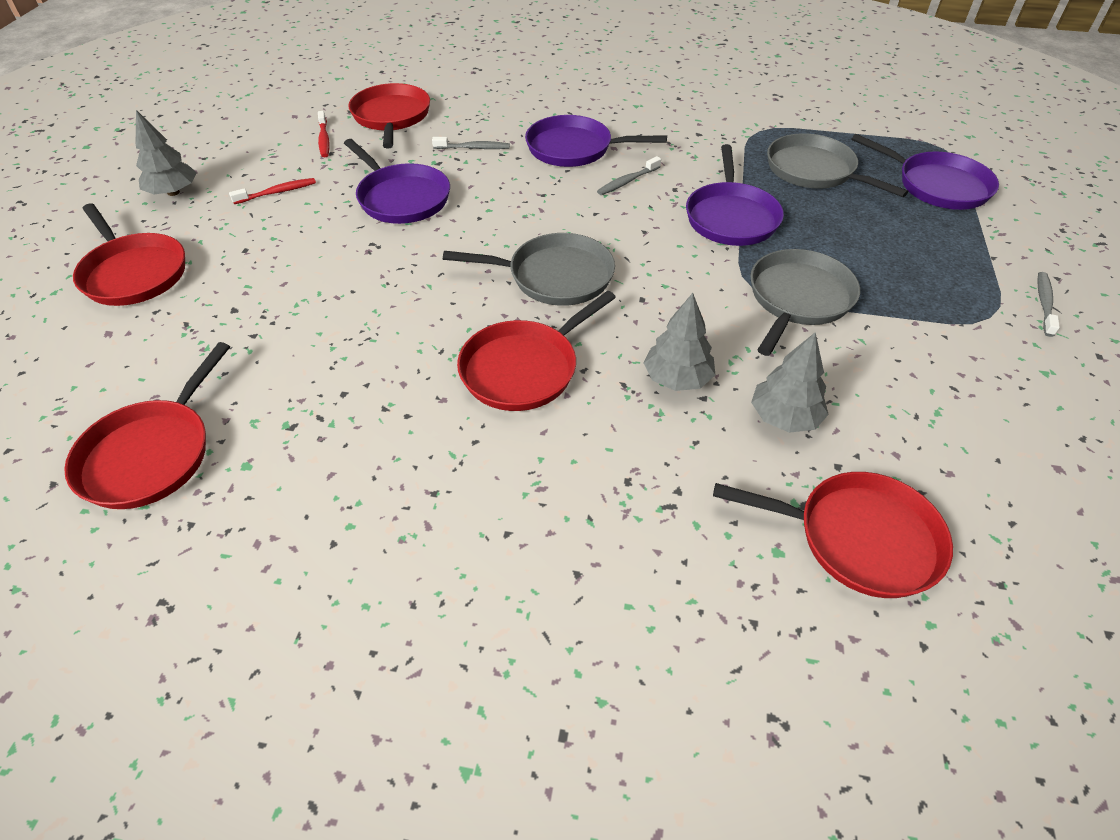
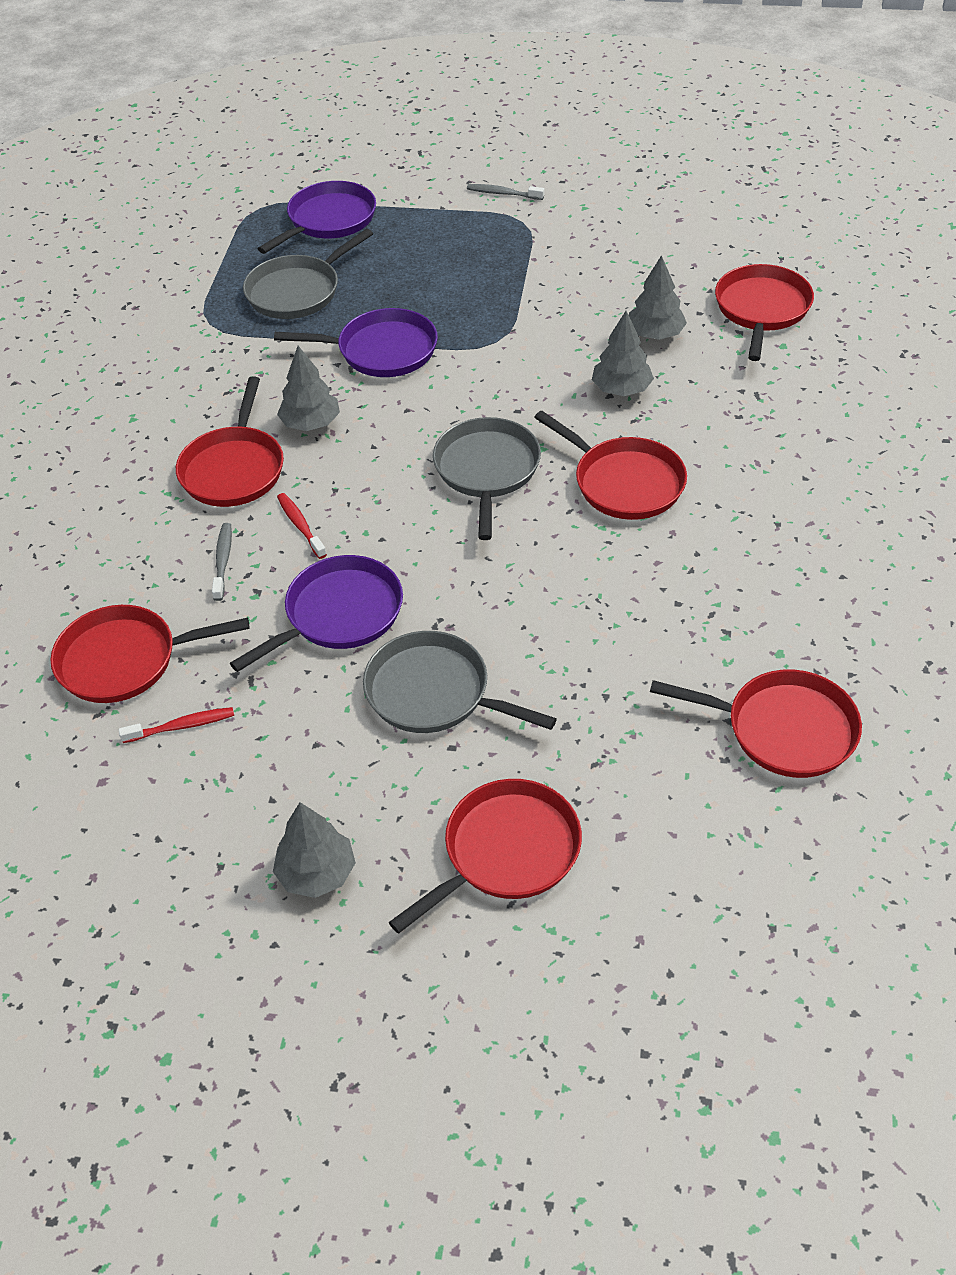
camera: 90 degrees left, 0 degrees up
red toothbrush [229,178,316,204] -> red toothbrush moved to [277,493,327,559]
purple pan [525,115,667,167] -> red pan [176,376,284,507]
grey toothbrush [597,156,661,195] -> grey tree [277,346,340,431]
grey pan [750,249,860,356] -> grey pan moved to [363,631,557,733]

